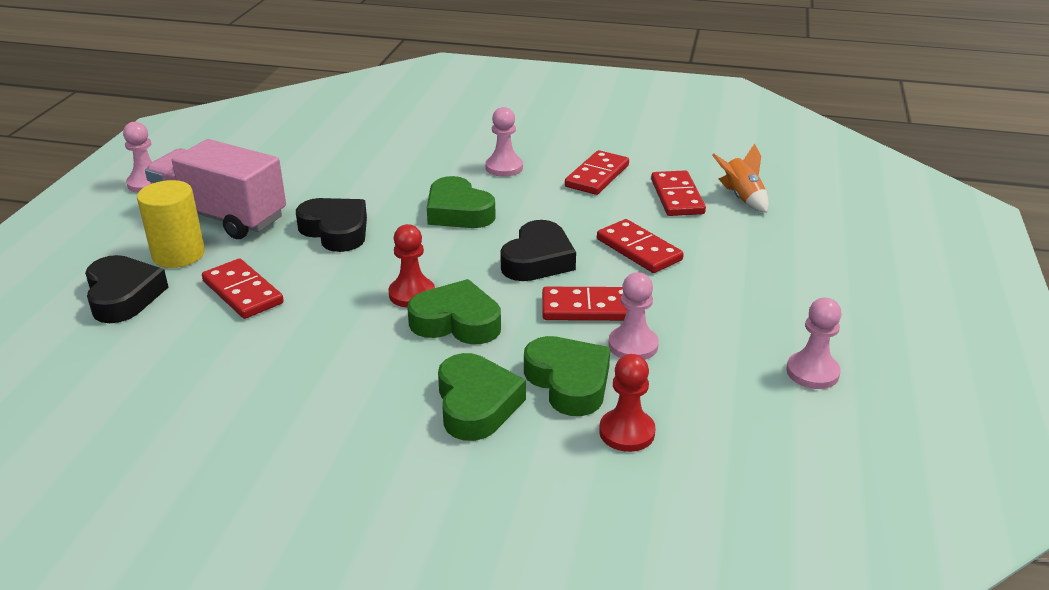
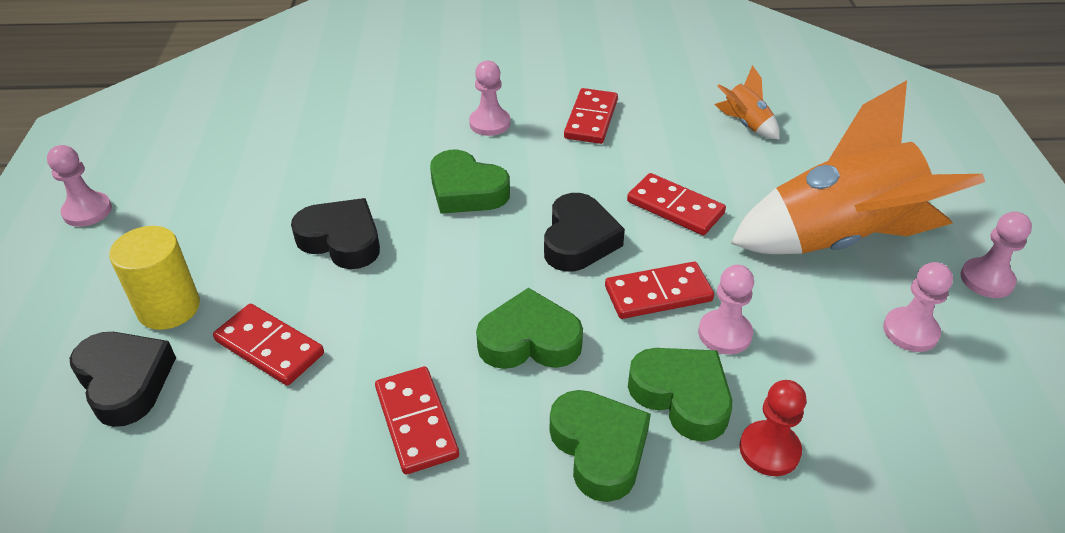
camera: 15 degrees left, 10 degrees up
pink truck [145,139,286,239] -> none
red pawn [388,224,435,308] -> none
red domino [651,170,706,216] -> red domino moved to [375,366,459,474]
none -> orange rocket [731,80,985,254]
none -> pink pawn [960,212,1032,298]

